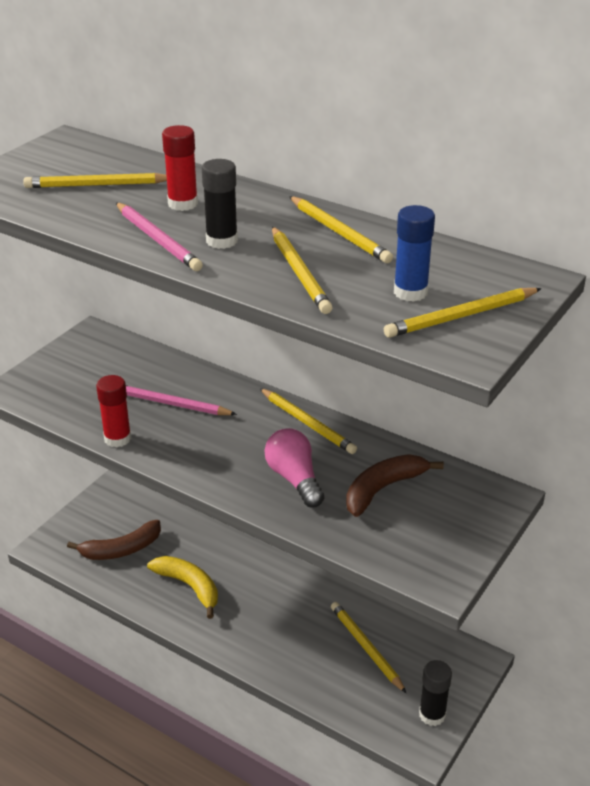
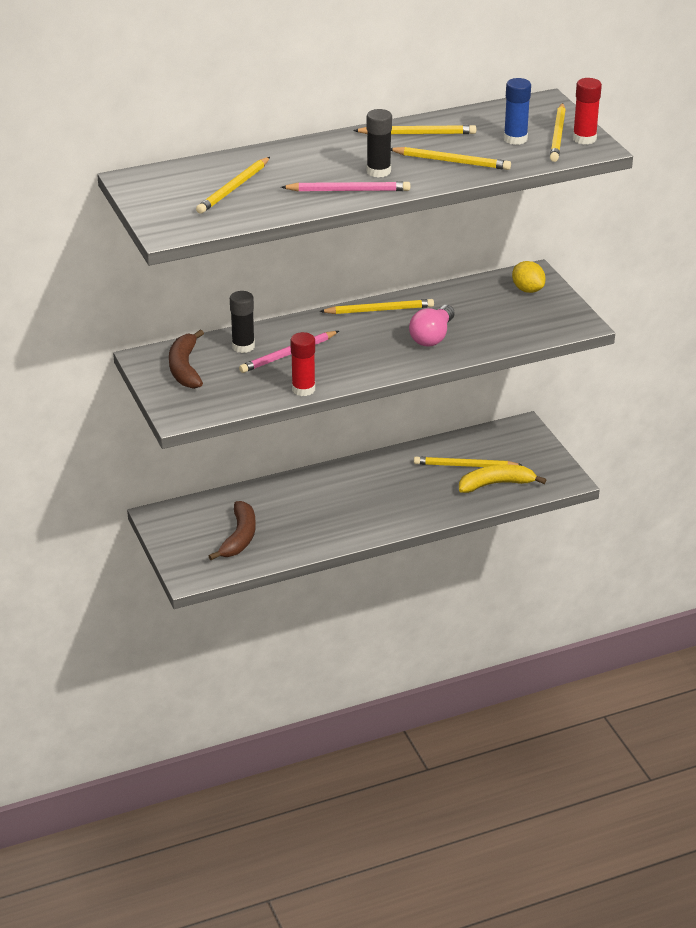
camera: 55 degrees left, 0 degrees up
yellow banana [147,556,218,619] -> yellow banana moved to [459,464,546,493]
red glue stick [162,125,198,211] -> red glue stick moved to [573,78,602,144]
pink light bulb [265,428,324,507] -> pink light bulb turned 75 degrees counterclockwise [409,305,455,347]
brown banana [346,454,444,517] -> brown banana moved to [169,330,204,389]
black glue stick [419,660,452,726] -> black glue stick moved to [230,291,255,353]
none -> yellow lemon [512,261,546,293]

